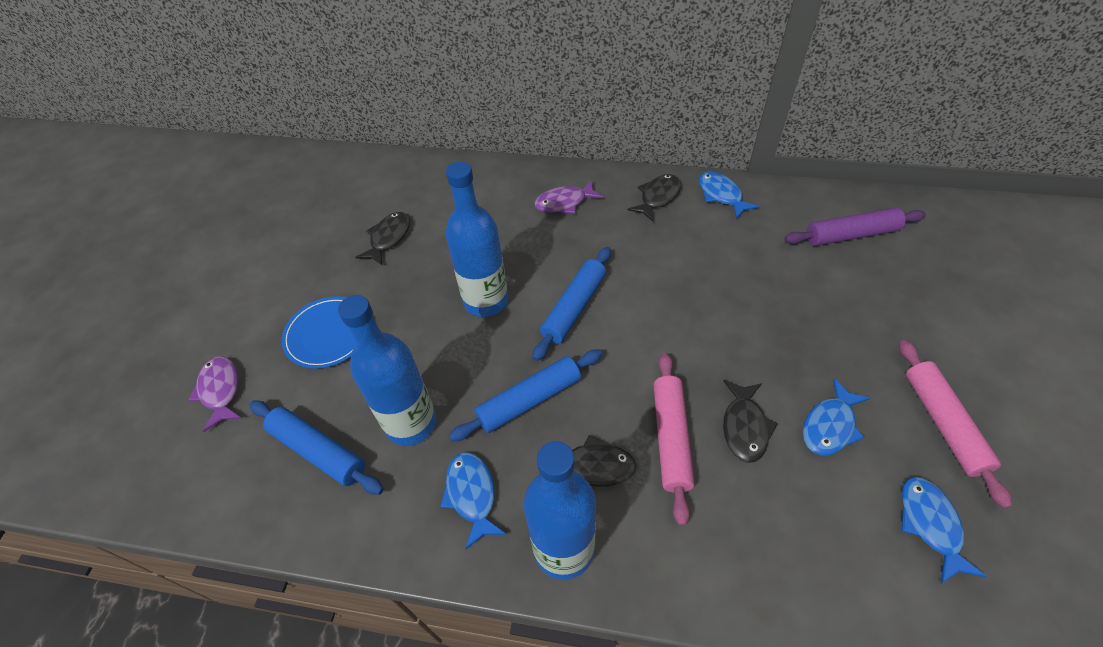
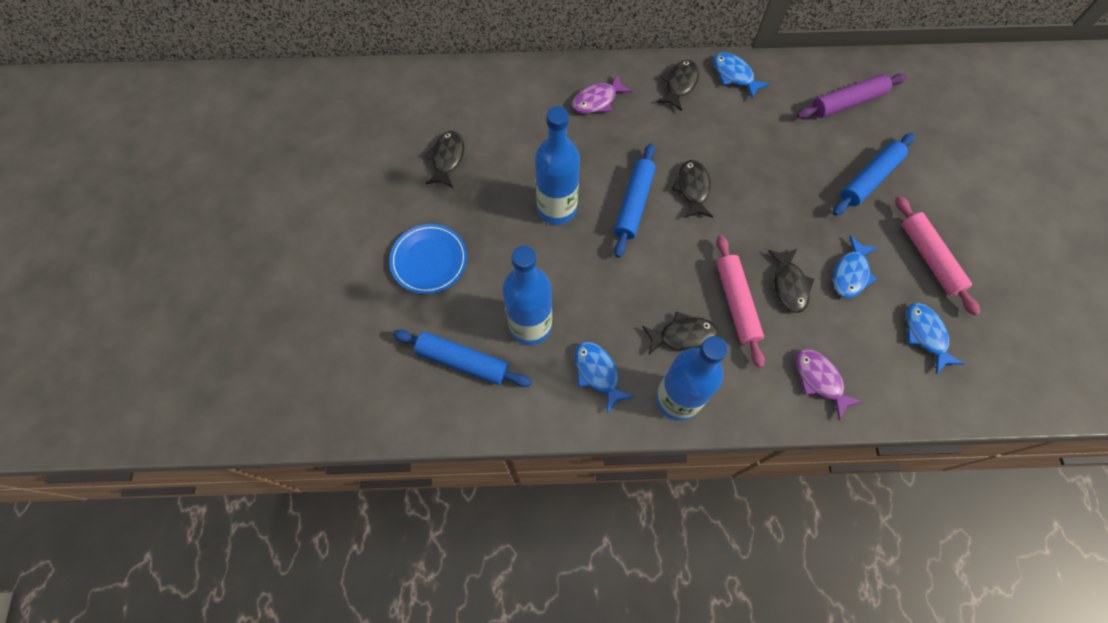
camera: 15 degrees left, 15 degrees up
purple fish [188,356,241,432] -> purple fish moved to [796,349,863,420]
blue rolling pin [449,349,602,442] -> blue rolling pin moved to [833,133,915,216]
none -> black fish [672,160,713,218]

